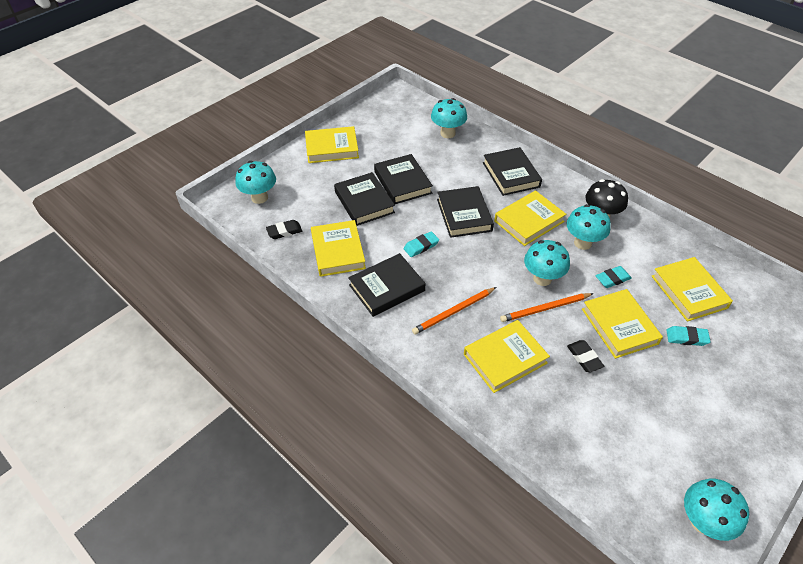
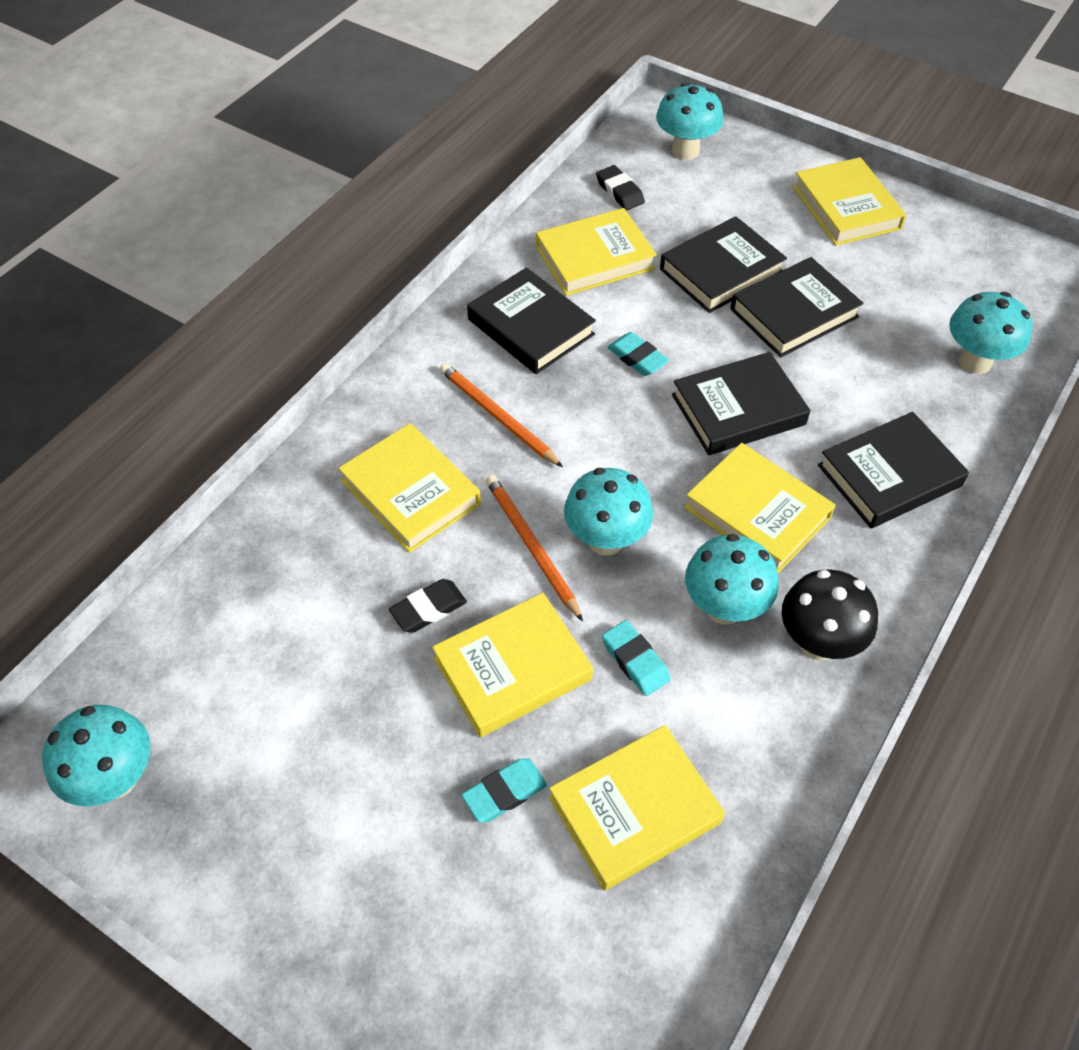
camera: 80 degrees right, 5 degrees up
turquoise eraser [666,326,711,346] -> turquoise eraser turned 60 degrees clockwise [462,758,547,823]

